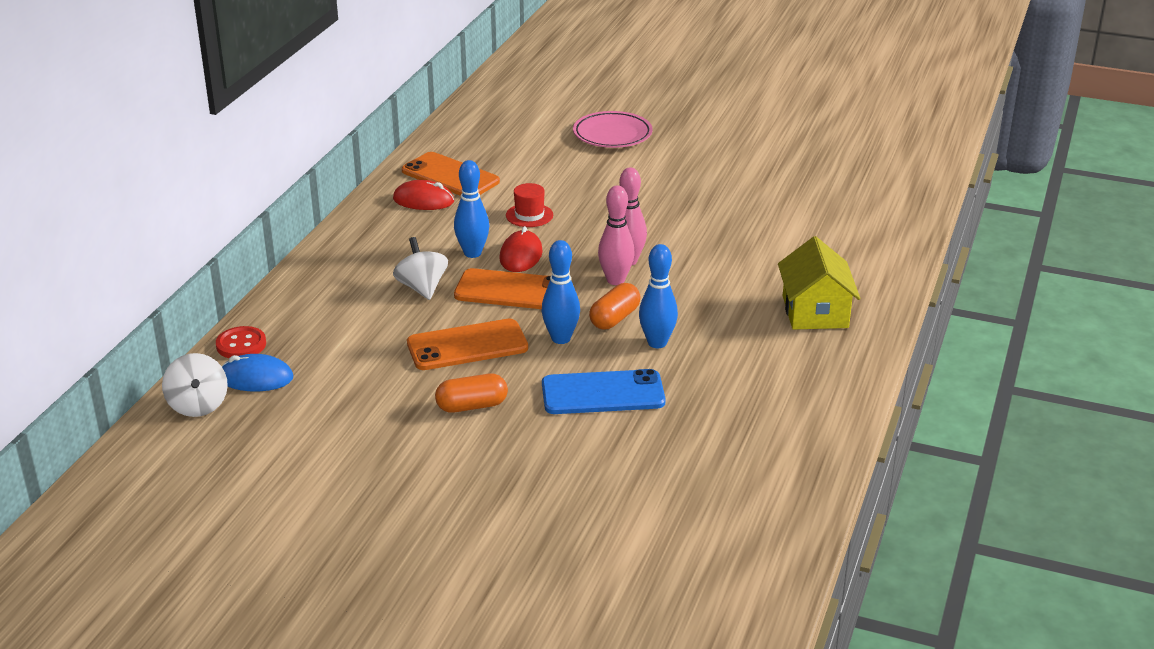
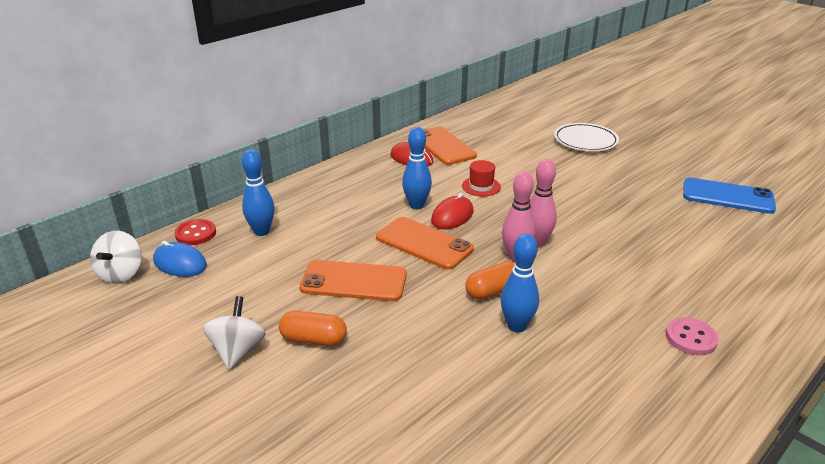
camera: 25 degrees right, 0 degrees up
white spinning top [393,237,448,300] -> white spinning top moved to [203,296,266,370]
blue bowling pin [542,240,580,344] -> blue bowling pin moved to [242,150,274,236]
blue phone [542,369,666,414] -> blue phone moved to [683,178,776,214]
pink plate [573,111,653,148] -> white plate [554,123,619,151]
yellow house [778,236,860,330] -> pink button [666,318,718,355]

